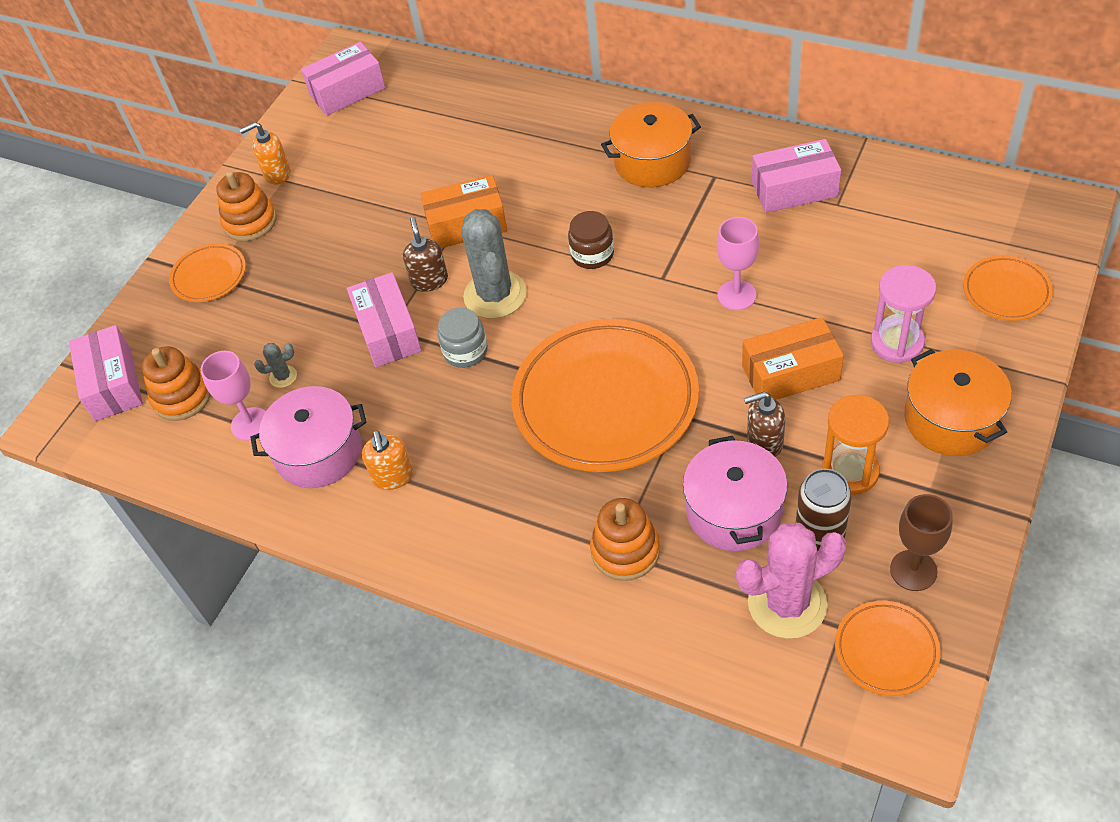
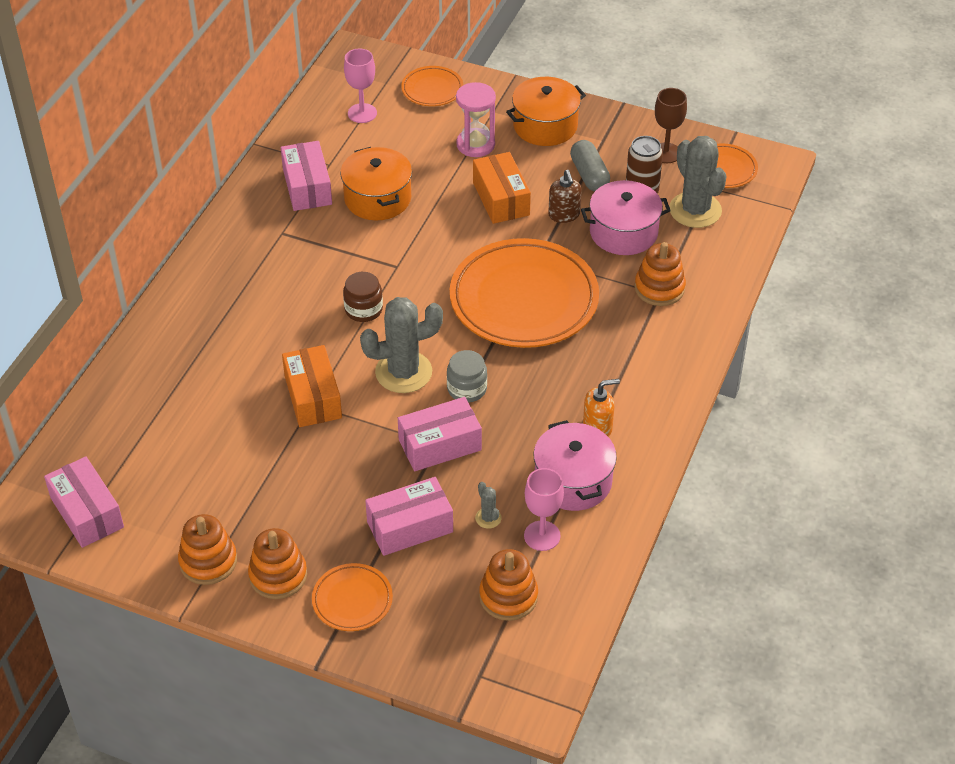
camera: 100 degrees left, 5 degrees down
pink box [69,325,143,421] -> pink box moved to [365,477,453,556]
orange soap dispenser [240,122,291,184] -> orange stacking toy [178,514,237,585]
brown soap dispenser [403,217,448,292] -> none
orange pot [601,102,701,187] -> orange pot moved to [340,147,412,220]
pink goblet [717,217,759,310] -> pink goblet moved to [344,48,377,123]
pink cactus [736,523,846,639] -> grey cactus [669,136,727,228]
orange hourglass [822,395,889,495] -> grey capsule [570,140,610,191]

